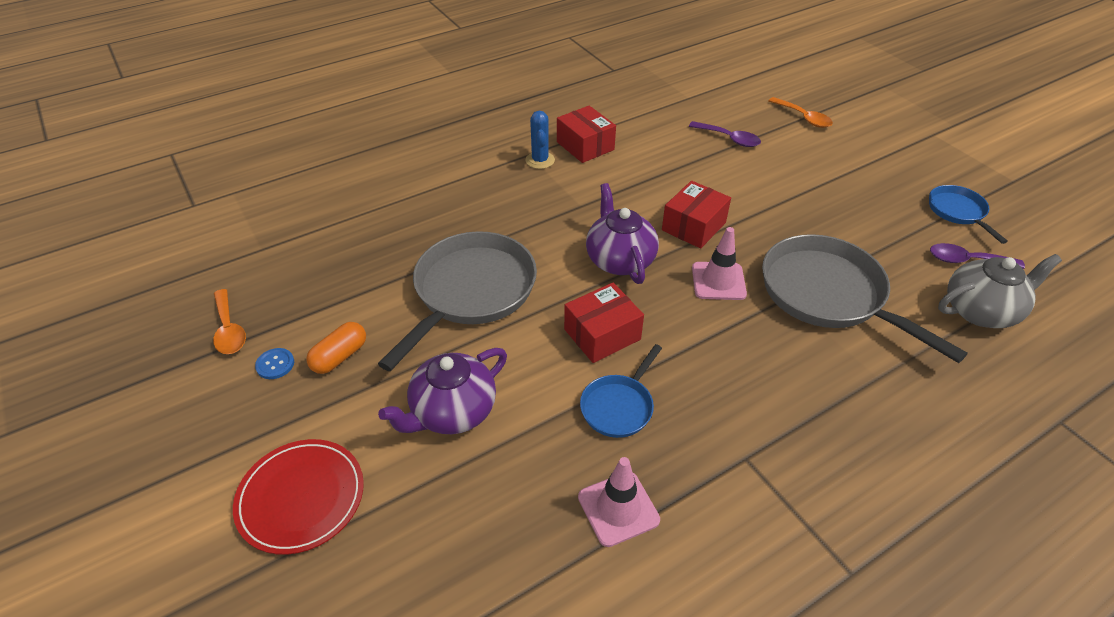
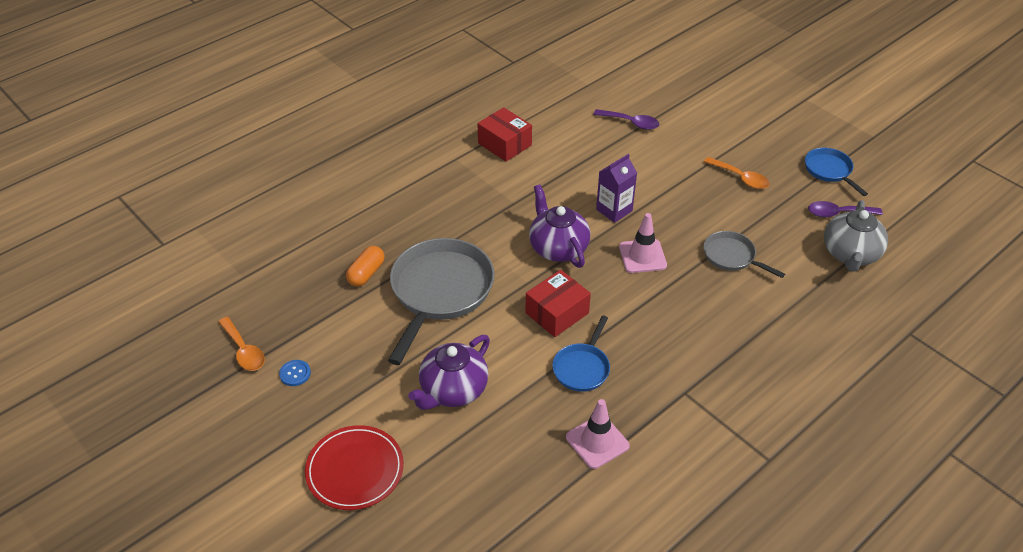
camera: 10 degrees left, 0 degrees up
orange capsule [306,322,366,374] -> orange capsule moved to [346,246,385,286]
blue cactus [525,111,555,169] -> none
red box [662,181,731,249] -> purple carton [596,154,637,223]
grey pan [762,234,968,363] -> grey pan [704,231,785,278], size x0.51
orange spoon [768,97,833,128] -> orange spoon moved to [704,157,770,189]
grey teapot [938,254,1062,328] -> grey teapot turned 135 degrees clockwise [824,200,888,272]

